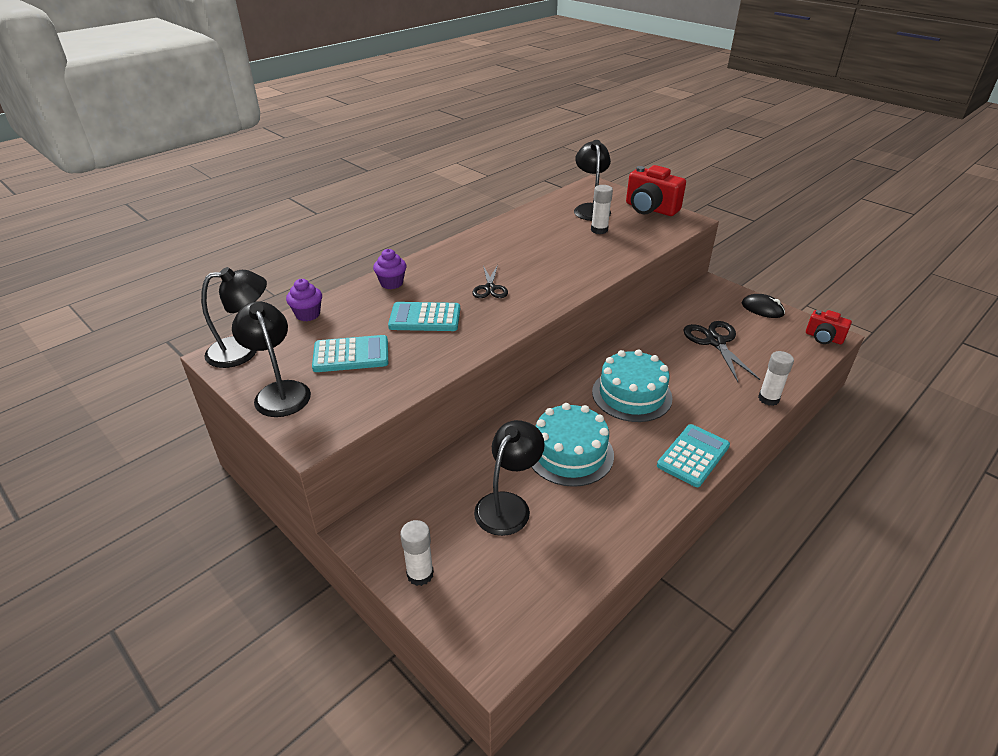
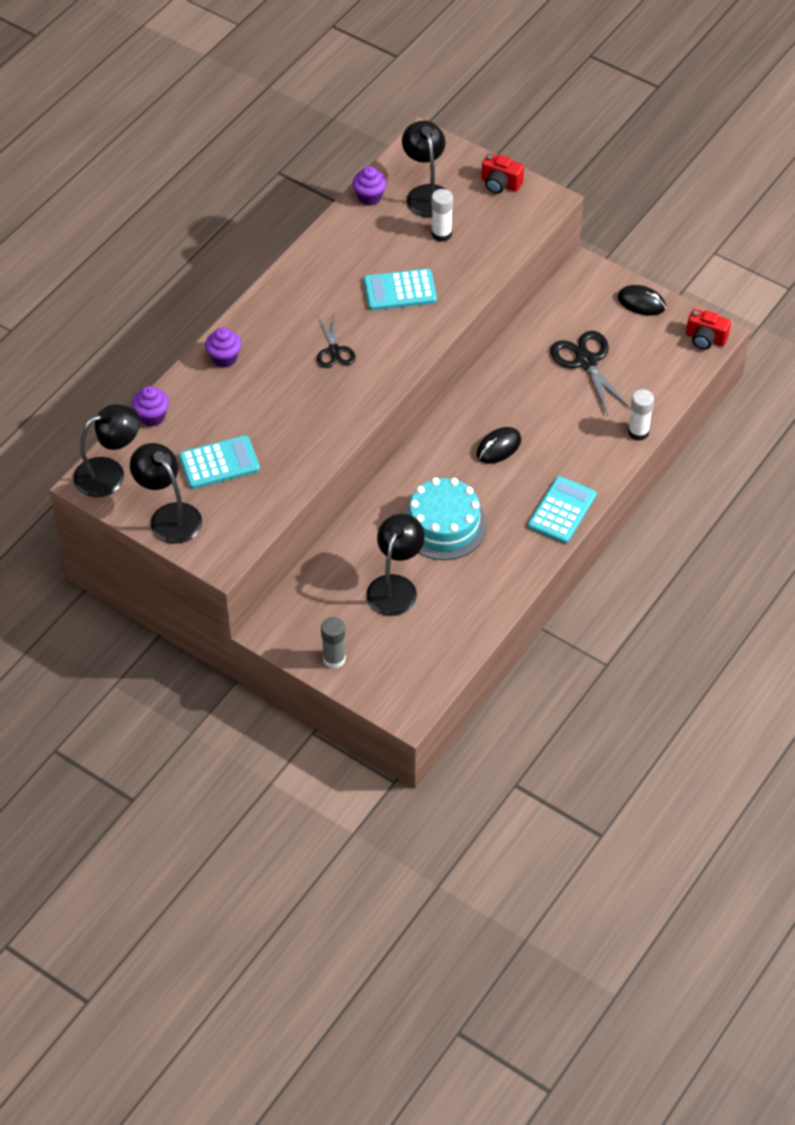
camera: 10 degrees left, 15 degrees up
turquoise calculator [388,302,460,331] -> turquoise calculator moved to [364,269,437,310]
white glue stick [400,520,434,586] -> grey glue stick [321,617,346,669]
turquoise cake [592,350,673,422] -> black mouse [476,427,521,464]
red camera [626,165,686,216] -> red camera [481,153,524,194], size x0.61
none -> purple cupcake [352,166,387,206]

